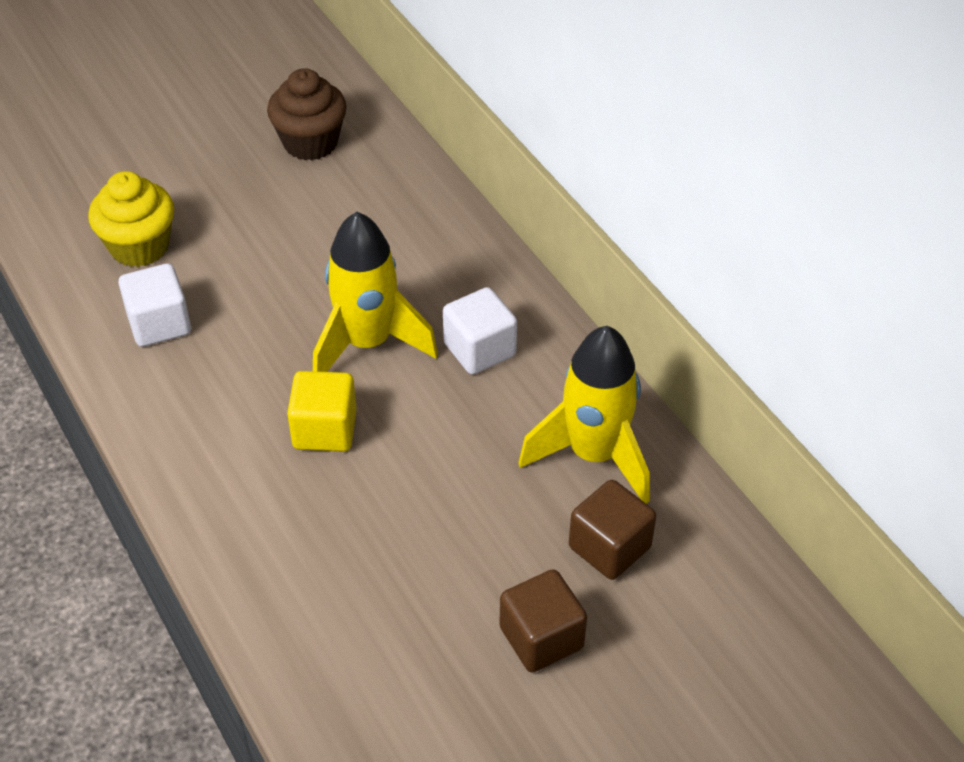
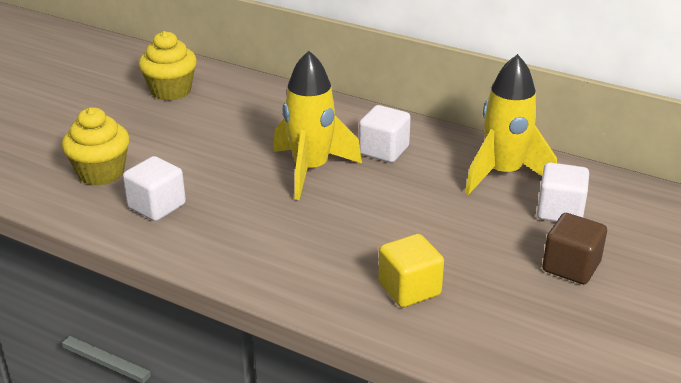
camera: 30 degrees left, 15 degrees down
brown cupcake [267,68,347,160] -> yellow cupcake [138,31,197,101]
yellow cube [287,371,357,452] -> yellow cube moved to [378,234,444,307]
brown cube [569,480,656,580] -> white cube [537,162,589,222]

